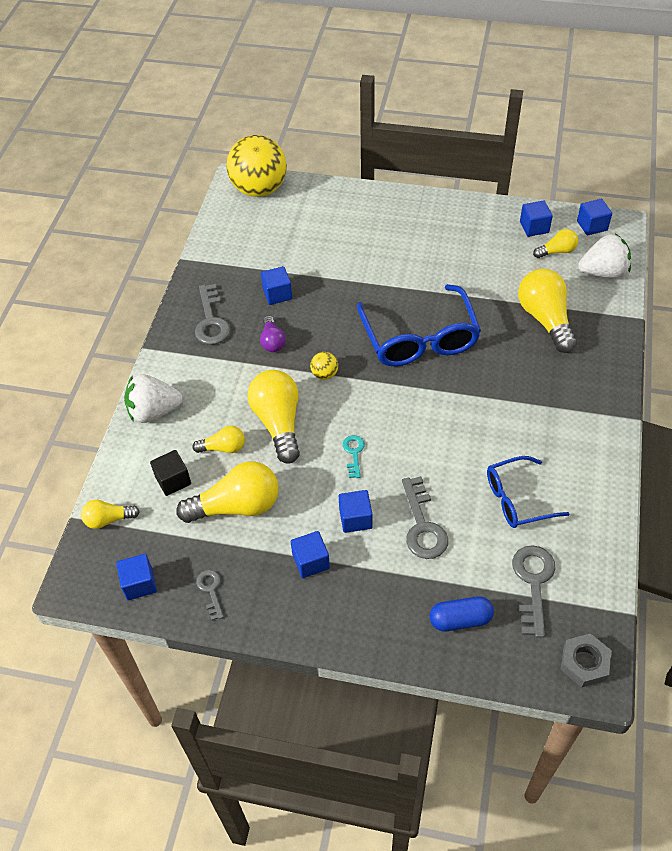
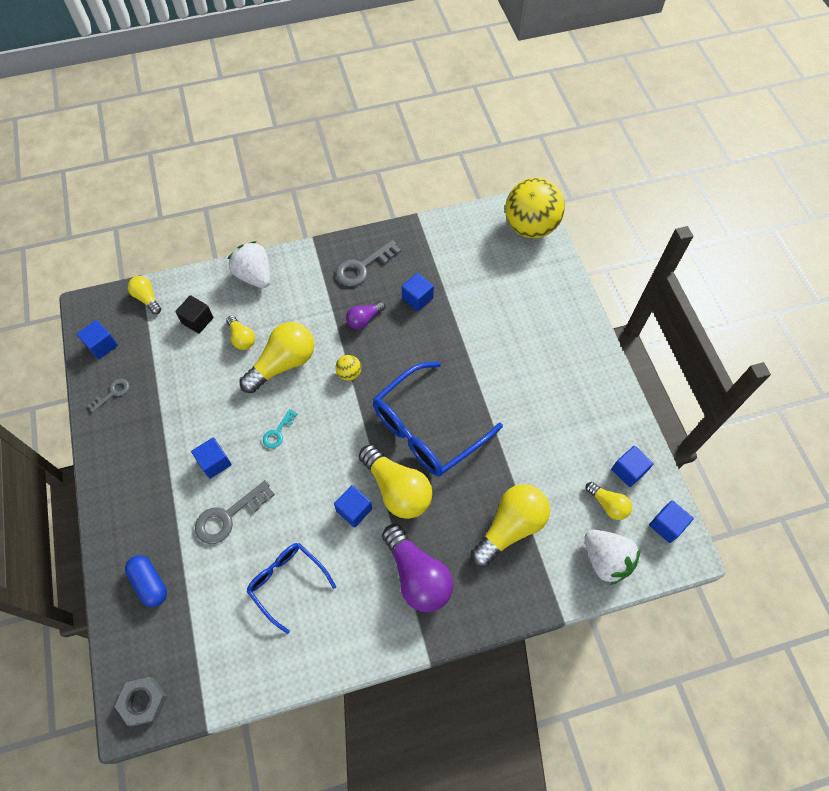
camera: 60 degrees right, 10 degrees up
yellow light bulb [176,462,279,523] -> yellow light bulb moved to [359,445,433,519]
blue cube [291,531,330,578] -> blue cube moved to [334,485,372,528]
turquoise key [343,435,365,478] -> turquoise key turned 150 degrees clockwise [263,409,297,448]
grey key [512,545,556,638] -> none
none -> purple light bulb [382,524,453,612]

